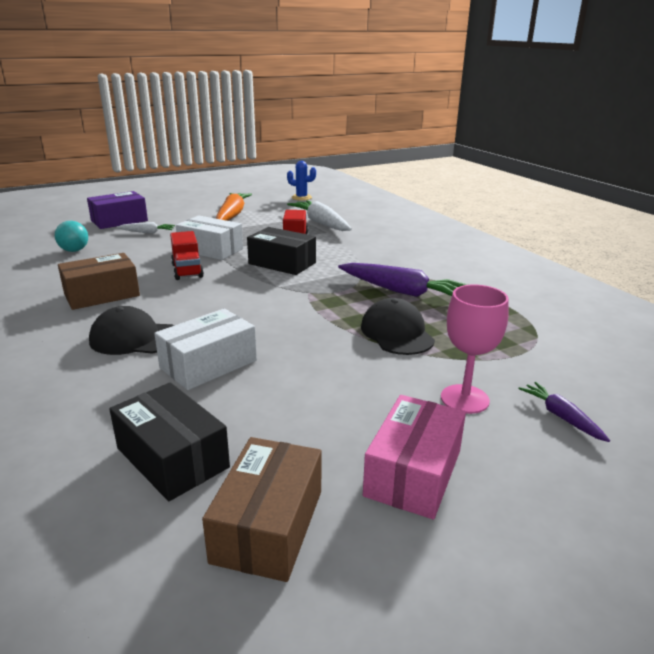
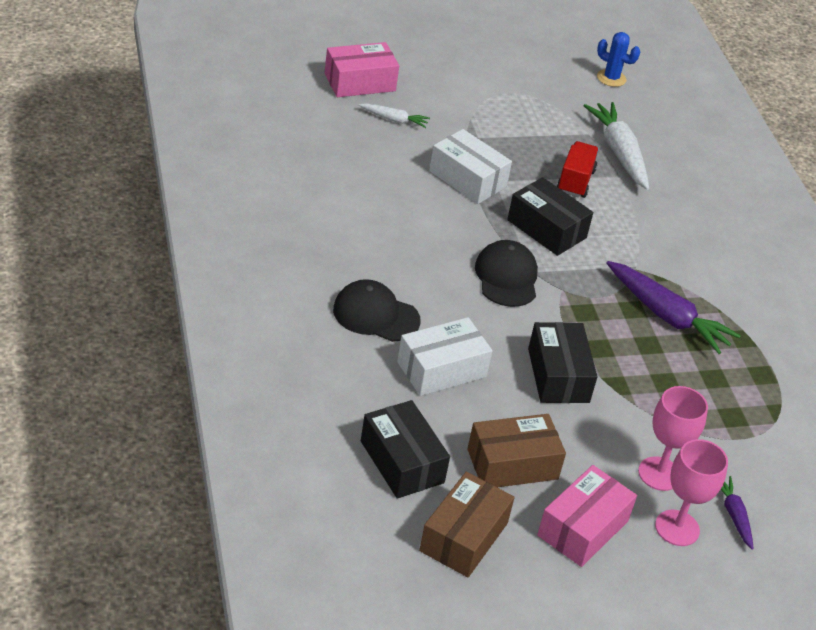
camera: 10 degrees right, 15 degrees up
turquoise ball [55,221,88,252] -> none
brown box [58,253,140,310] -> brown box moved to [467,414,566,487]
purple box [87,191,148,229] -> pink box [325,42,399,97]
red truck [170,231,204,280] -> none
orange carrot [216,193,252,221] -> none
black cap [361,298,435,355] -> black cap moved to [475,240,538,307]
none -> black box [528,322,597,403]
none -> pink goblet [655,439,728,546]

